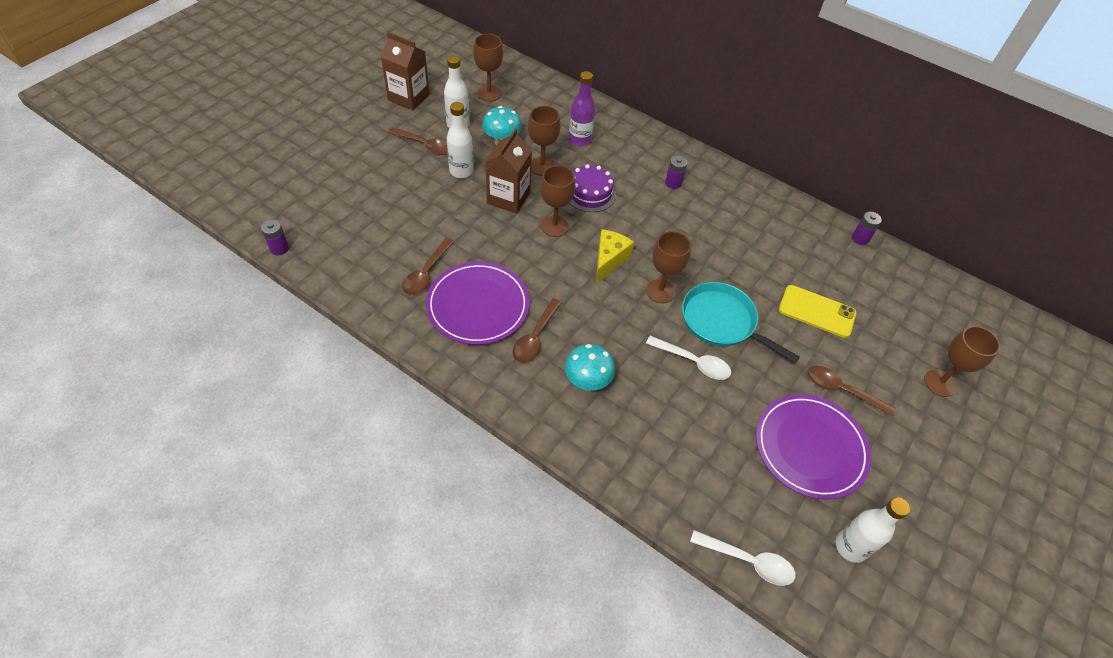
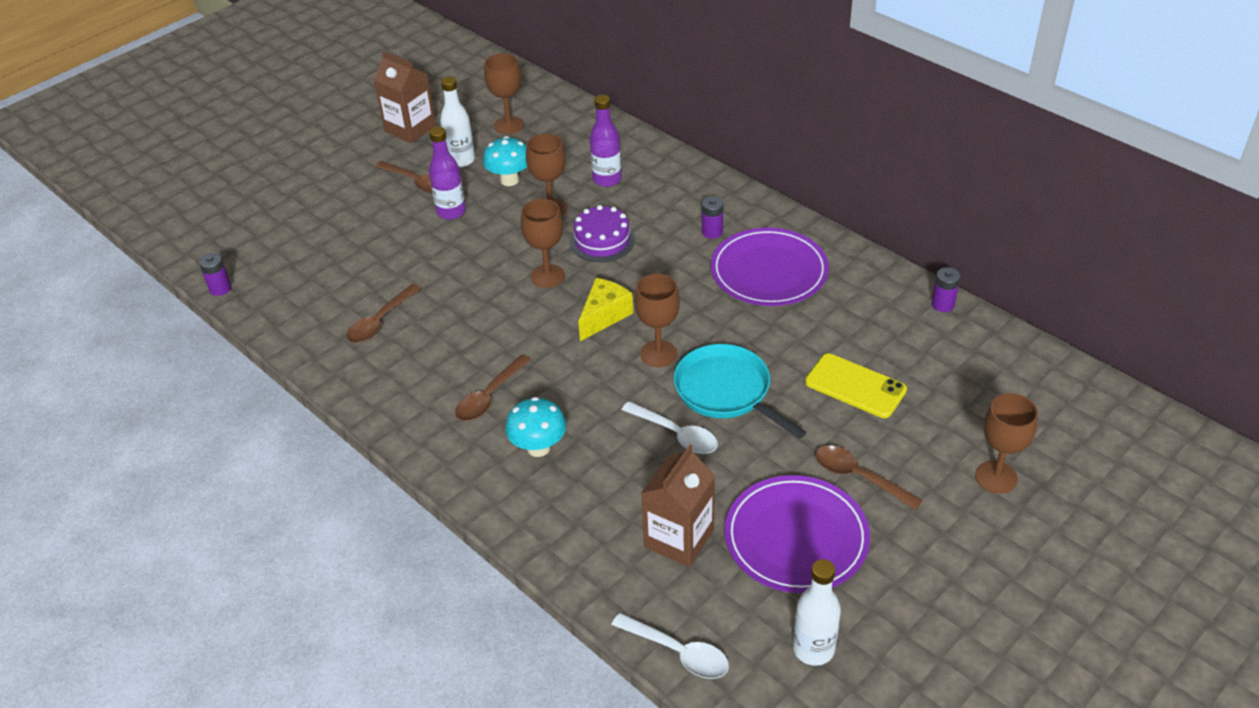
camera: 15 degrees right, 10 degrees down
purple plate [426,262,530,345] -> purple plate moved to [711,228,829,306]
white bottle [447,102,474,178] -> purple bottle [429,127,466,220]
brown carton [486,129,532,214] -> brown carton moved to [641,445,715,567]

